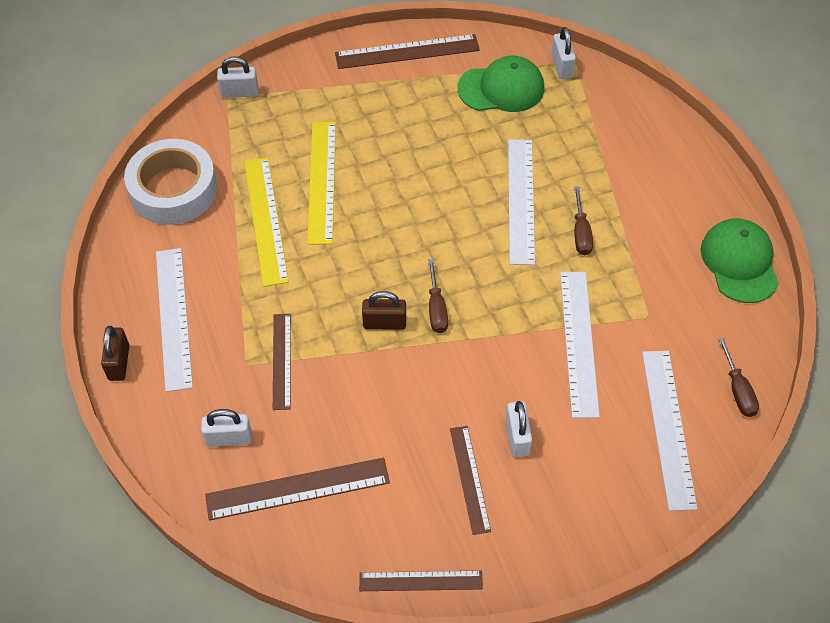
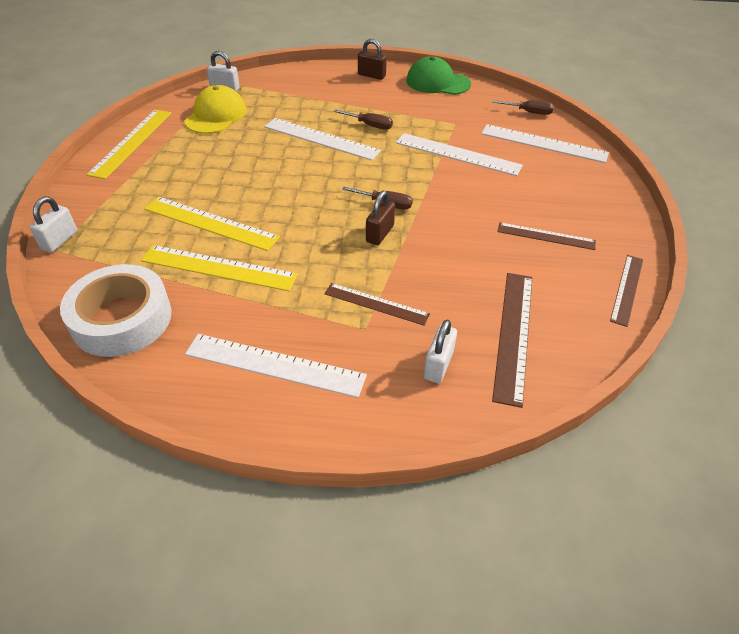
camera: 65 degrees left, 10 degrees down
brown padlock [101,326,129,381] -> brown padlock moved to [358,39,387,80]
brown ruler [335,34,480,69] -> yellow ruler [87,110,171,179]
green cap [458,56,544,112] -> yellow cap [184,85,247,134]
white padlock [505,401,532,457] -> none

